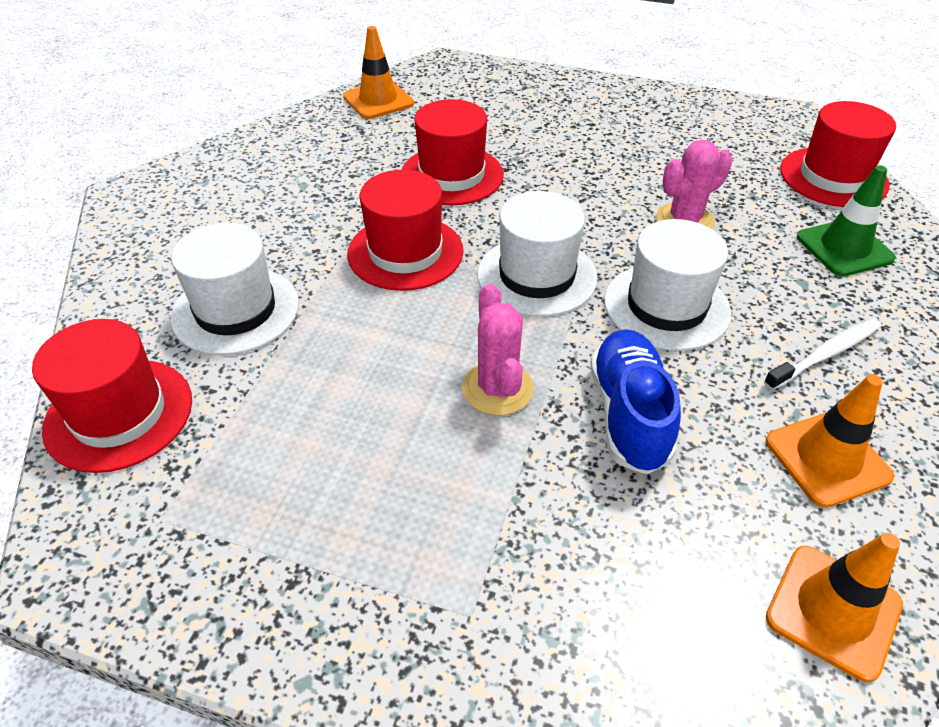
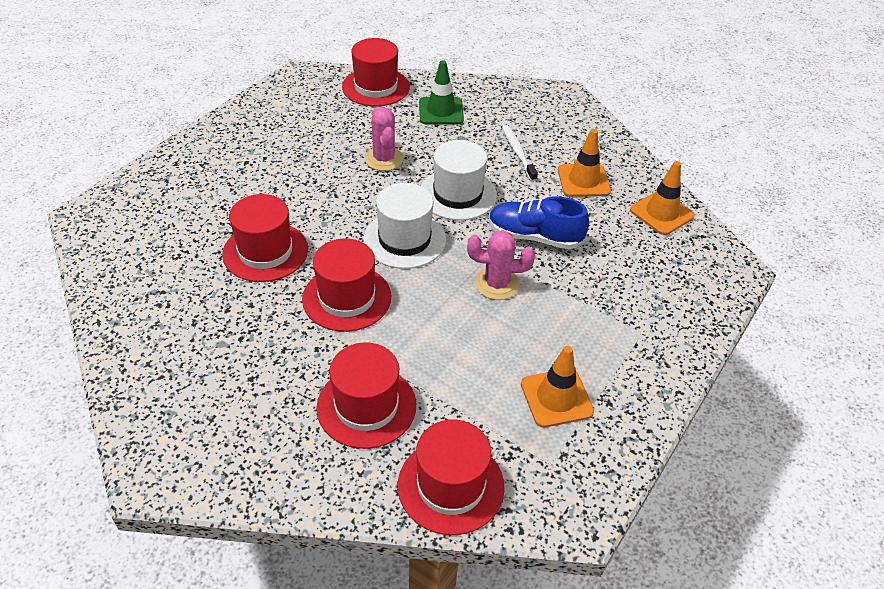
camera: 75 degrees left, 0 degrees up
white hat [171,223,299,355] -> red hat [316,342,416,449]
orange traffic cone [343,26,414,119] -> orange traffic cone moved to [521,346,594,428]

